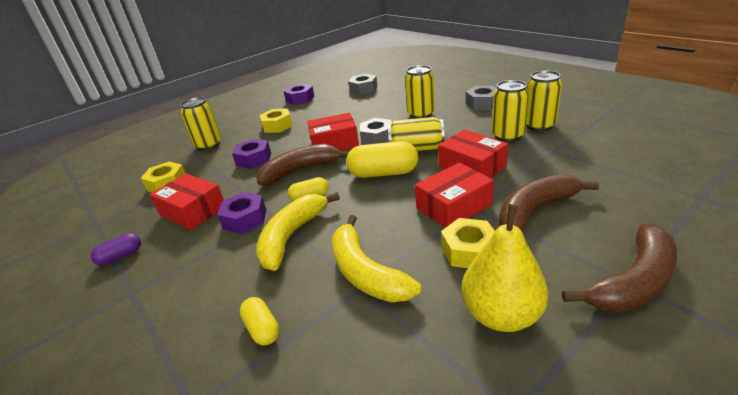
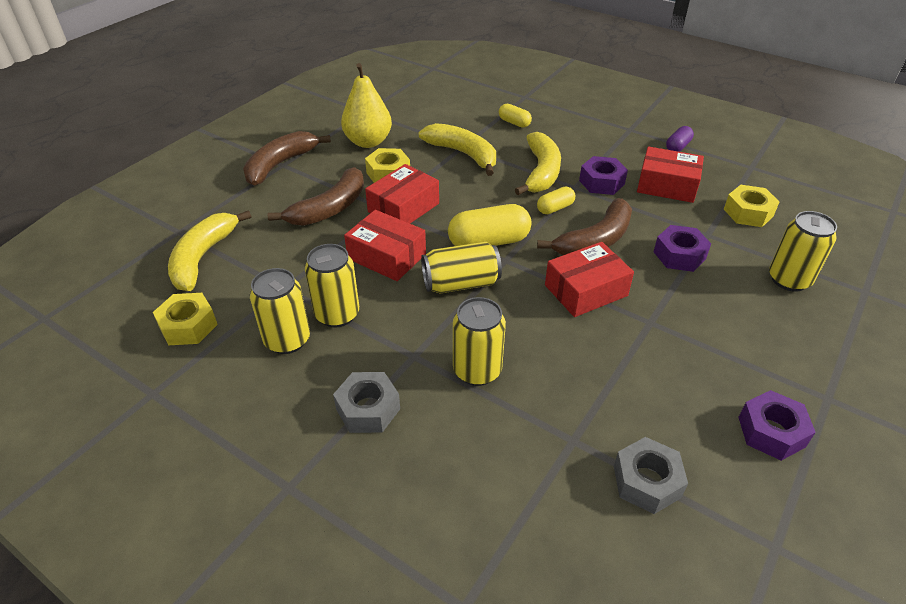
camera: 160 degrees right, 10 degrees up
yellow nut [260,109,293,133] -> yellow nut moved to [153,293,218,345]
grey nut [360,118,392,145] -> none
none -> yellow banana [168,210,251,291]

